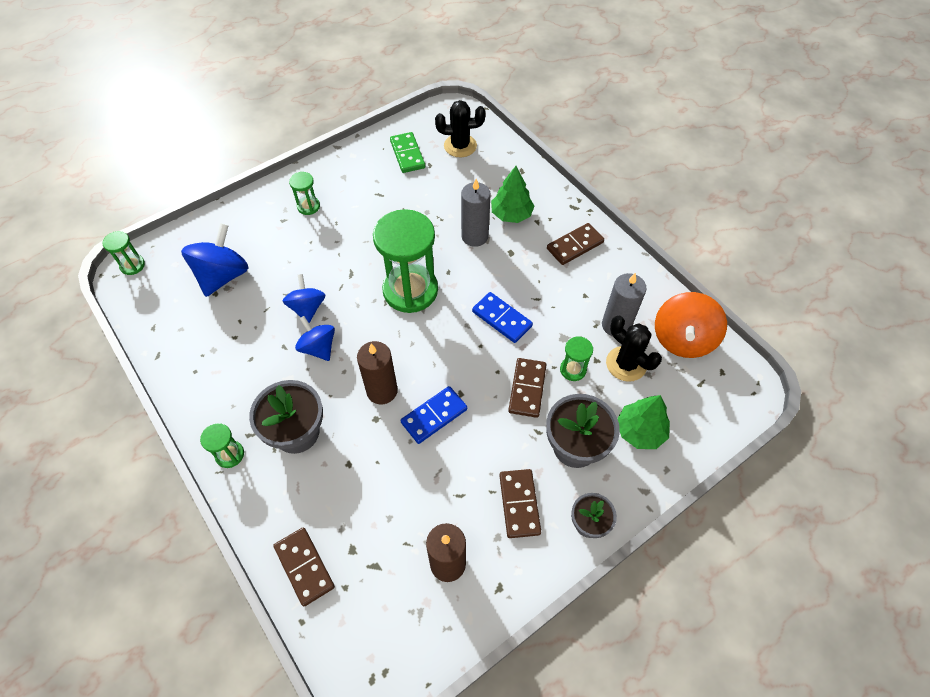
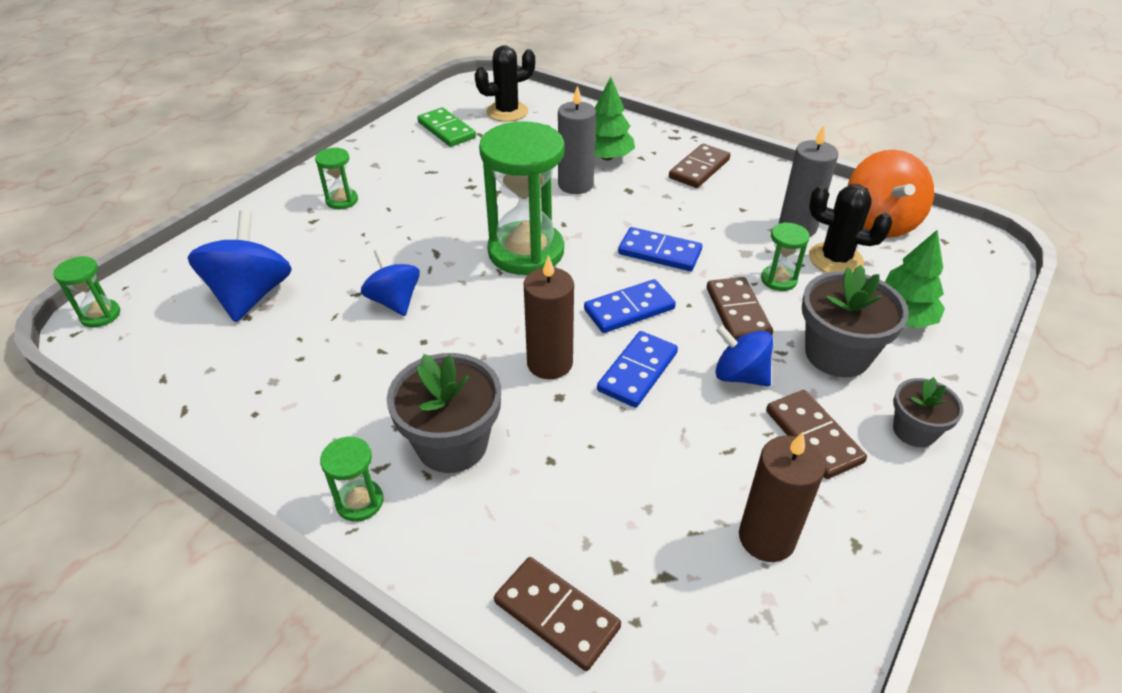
camera: 20 degrees left, 15 degrees down
blue spinning top [295,316,335,361] -> blue spinning top moved to [716,325,773,387]
none -> blue domino [584,279,676,333]

